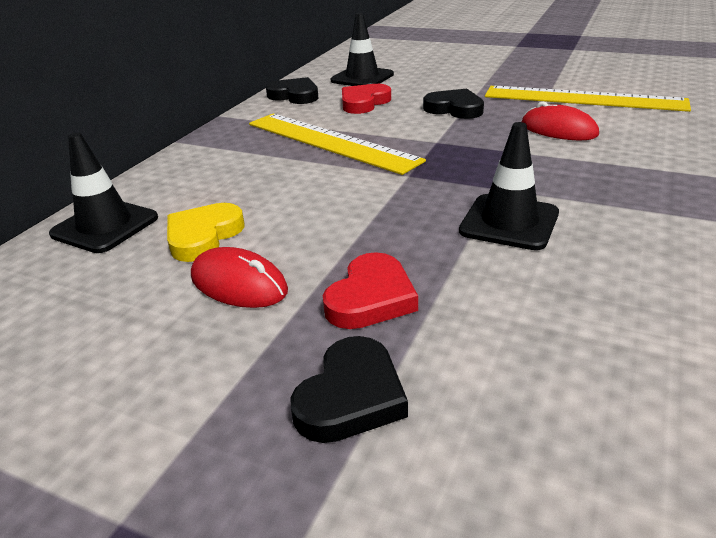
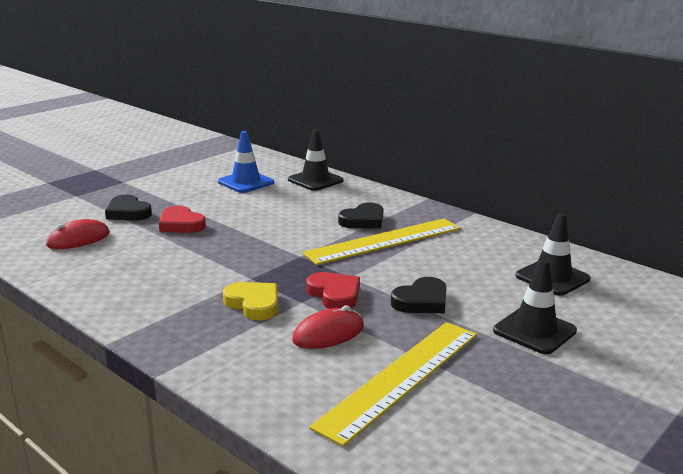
camera: 105 degrees right, 10 degrees down
yellow heart [167,203,244,262] -> yellow heart moved to [223,282,278,321]
red mouse [191,247,288,308] -> red mouse moved to [46,219,110,249]
black heart [266,77,318,104] -> black heart moved to [338,203,384,229]
red heart [342,84,391,114] -> red heart moved to [306,272,360,309]
black traffic cone [459,122,559,250] -> black traffic cone moved to [493,259,577,354]
none -> blue traffic cone [218,131,274,193]

